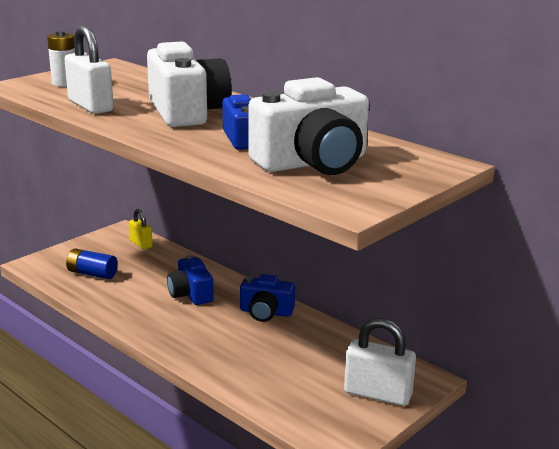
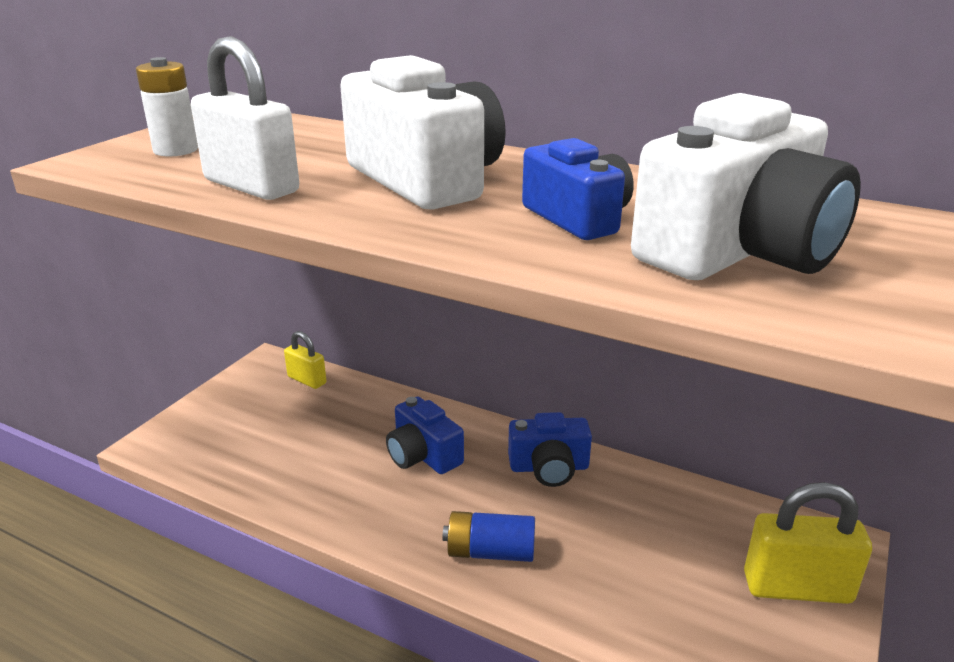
camera: 15 degrees left, 5 degrees up
blue battery [66,248,118,279] -> blue battery moved to [443,511,535,562]
white padlock [344,318,416,406] -> yellow padlock [744,482,872,604]

